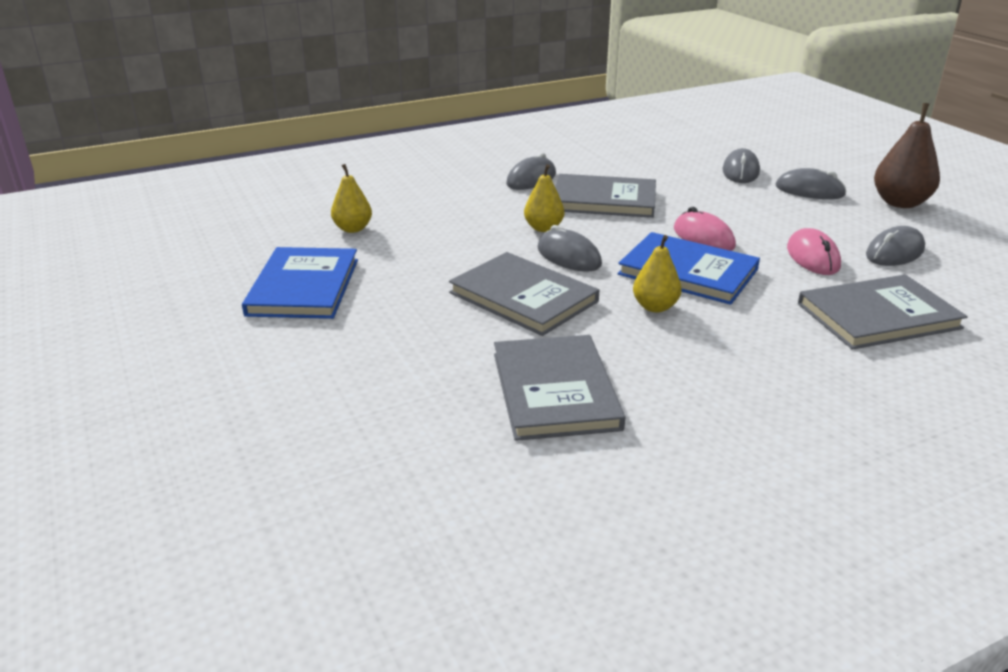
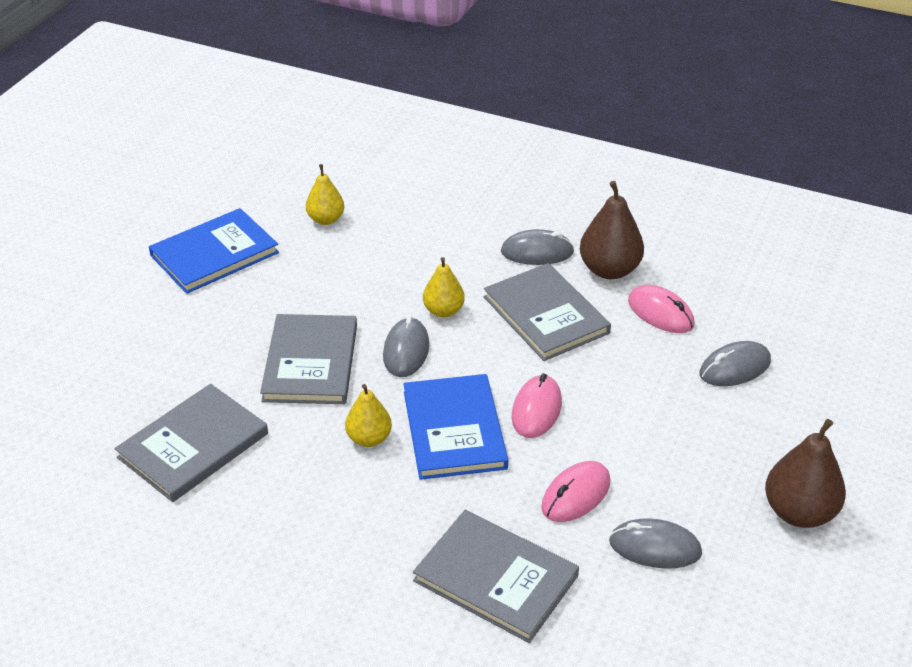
camera: 50 degrees right, 10 degrees up
grey mouse [776,168,847,199] -> none
none -> brown pear [580,181,644,279]
none -> pink mouse [628,285,694,333]

